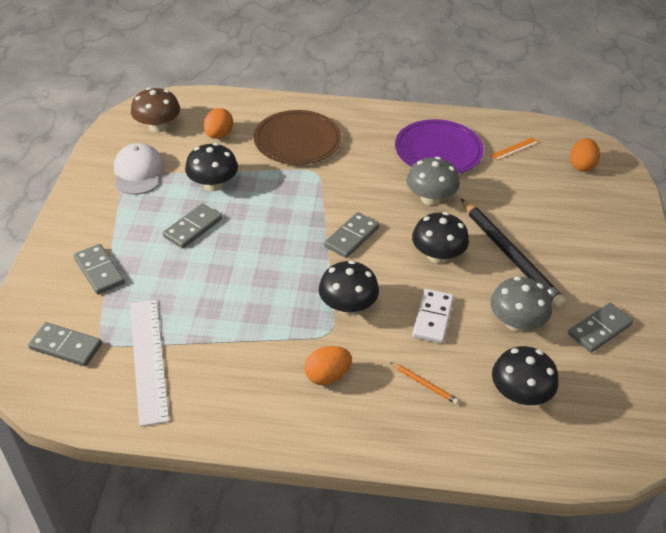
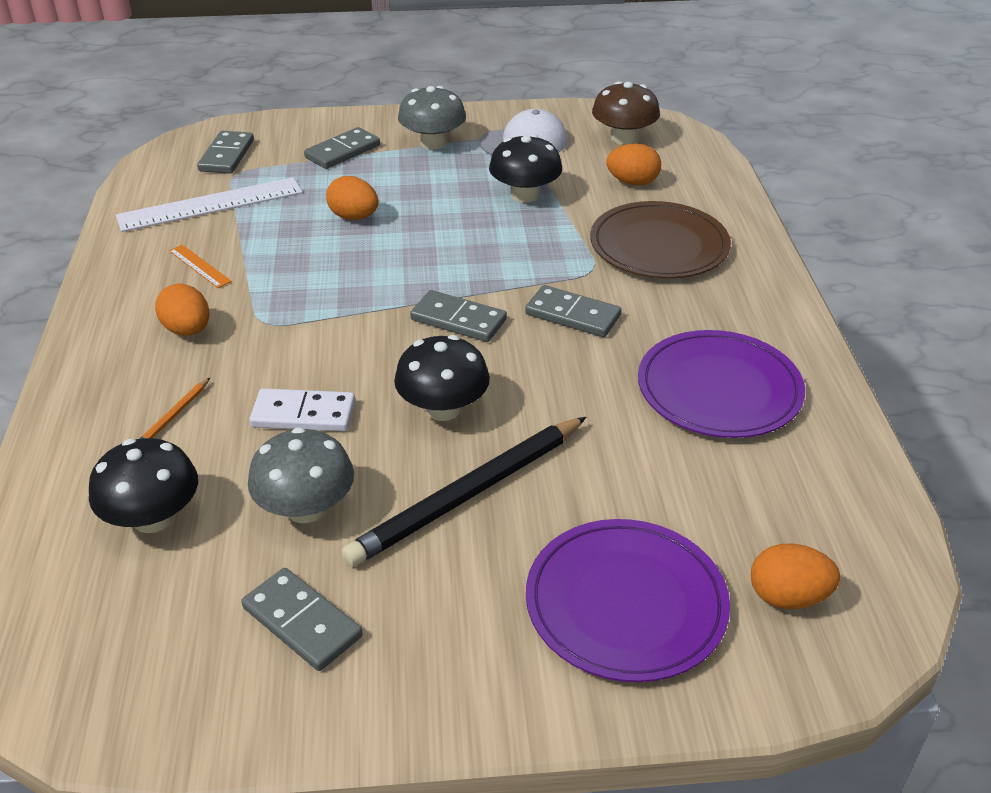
camera: 80 degrees right, 5 degrees down
grey domino [163,203,222,249] -> grey domino moved to [525,285,621,337]
black mushroom [319,260,379,315] -> none
grey mushroom [406,157,460,205] -> grey mushroom moved to [398,86,466,149]
orange ruler [490,137,539,161] -> orange ruler moved to [169,245,232,288]
none -> orange egg [326,176,378,220]
none -> purple plate [526,519,730,682]

